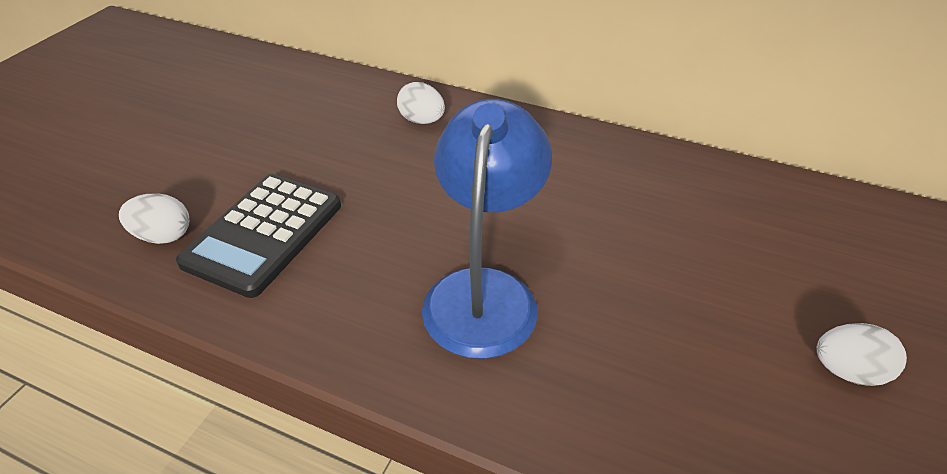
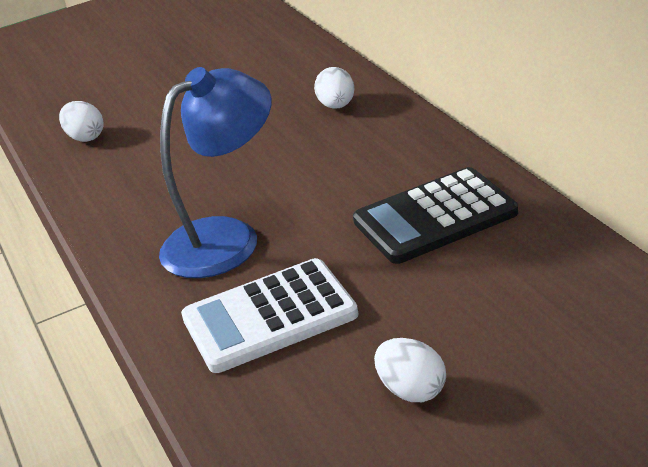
camera: 45 degrees right, 10 degrees down
black calculator [176,174,341,298] -> black calculator moved to [353,167,518,264]
none -> white calculator [181,258,359,373]

